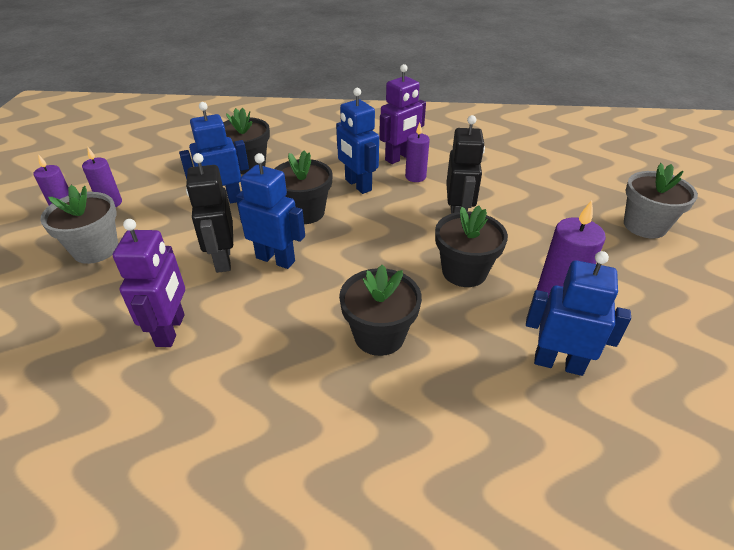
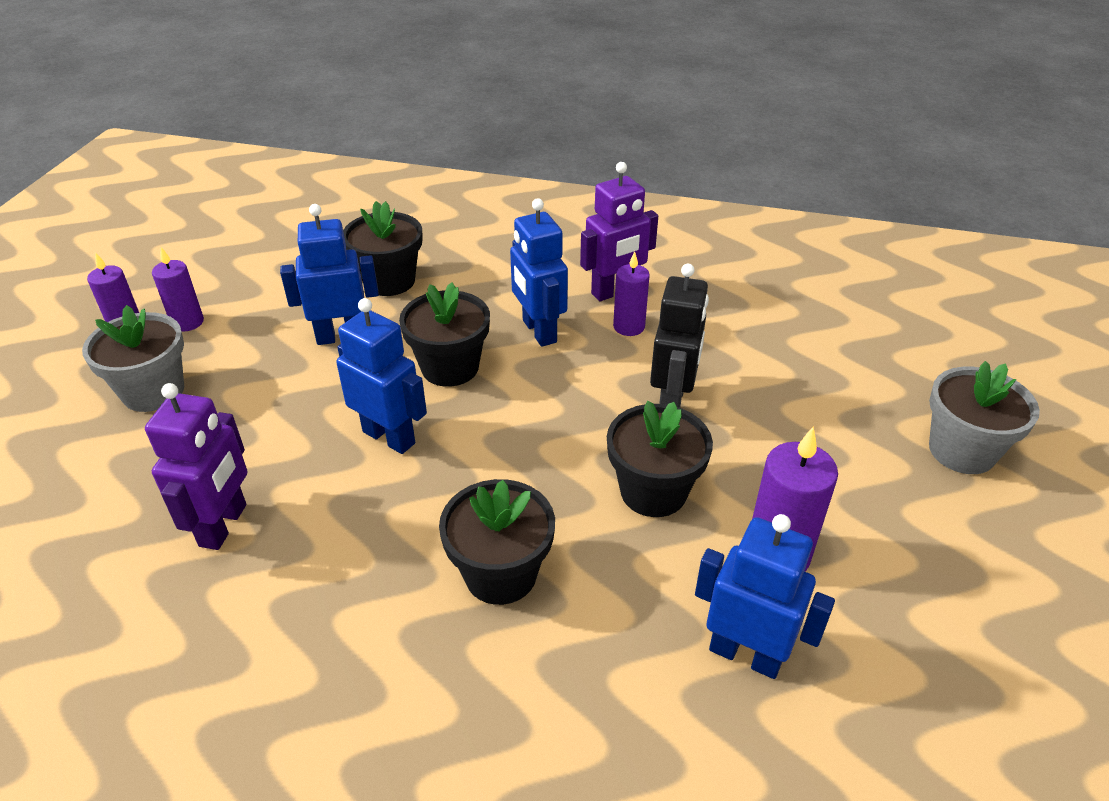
camera: 10 degrees right, 0 degrees up
black robot [186,153,233,273] -> none

